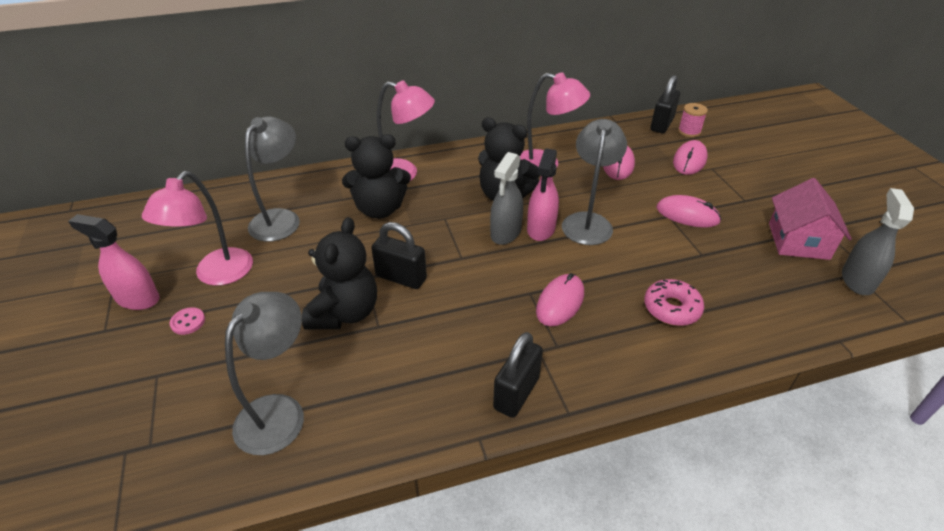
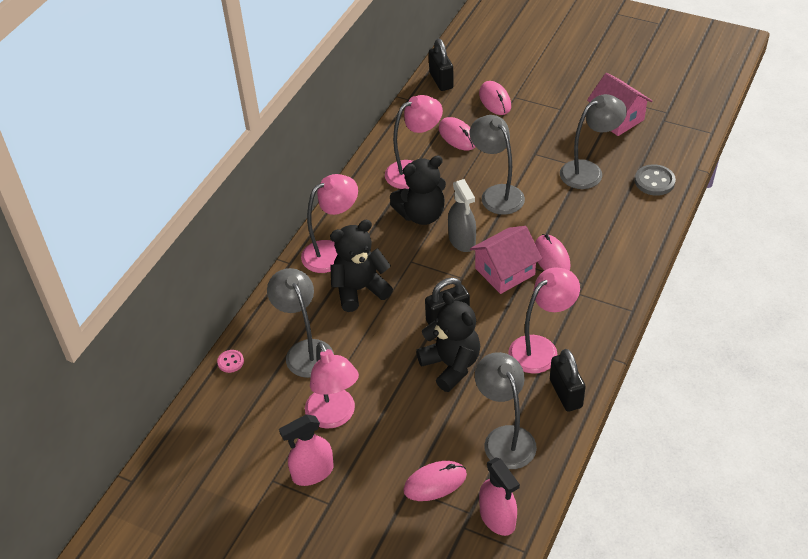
camera: 45 degrees left, 5 degrees up
pink button [170,307,205,335] -> pink button moved to [217,350,244,373]
black teddy bear [342,134,411,219] -> black teddy bear turned 150 degrees counterclockwise [330,220,393,312]
black padlock [493,332,543,418] -> black padlock moved to [550,349,586,411]
pink spray bottle [527,148,559,241] -> pink spray bottle moved to [479,457,520,536]
pink donut [644,279,704,326] -> none
pink mouse [657,195,721,227] -> pink mouse moved to [403,461,467,501]
pink spool [678,103,708,137] -> none
grey spray bottle [842,188,914,295] -> none
none -> pink house [470,226,542,294]
none -> pink lamp [508,267,580,374]
none -> grey lamp [560,94,627,189]
none -> grey button [635,164,676,196]

